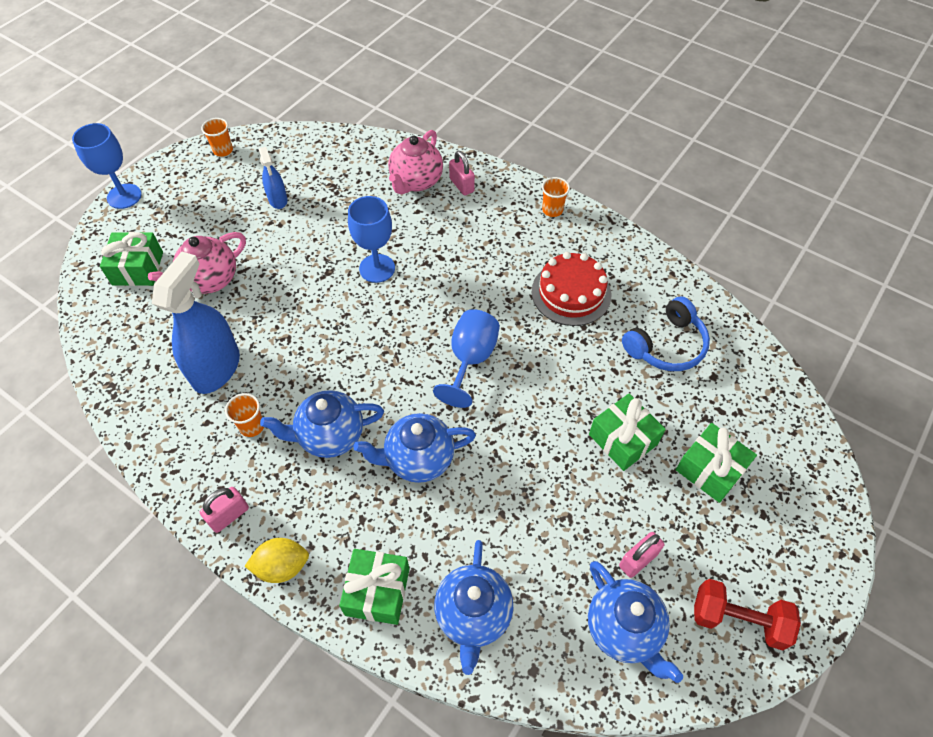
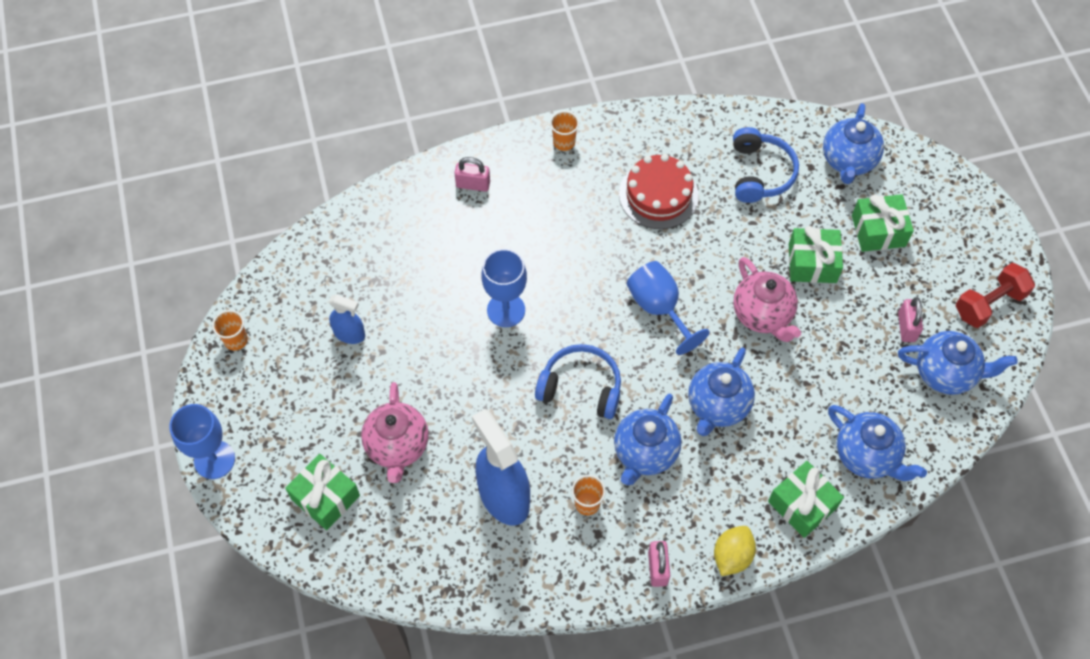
camera: 50 degrees left, 5 degrees up
pink teapot [388,130,443,195] -> pink teapot moved to [733,257,801,342]
none -> blue headphones [535,344,621,419]
none -> blue teapot [823,103,884,184]

